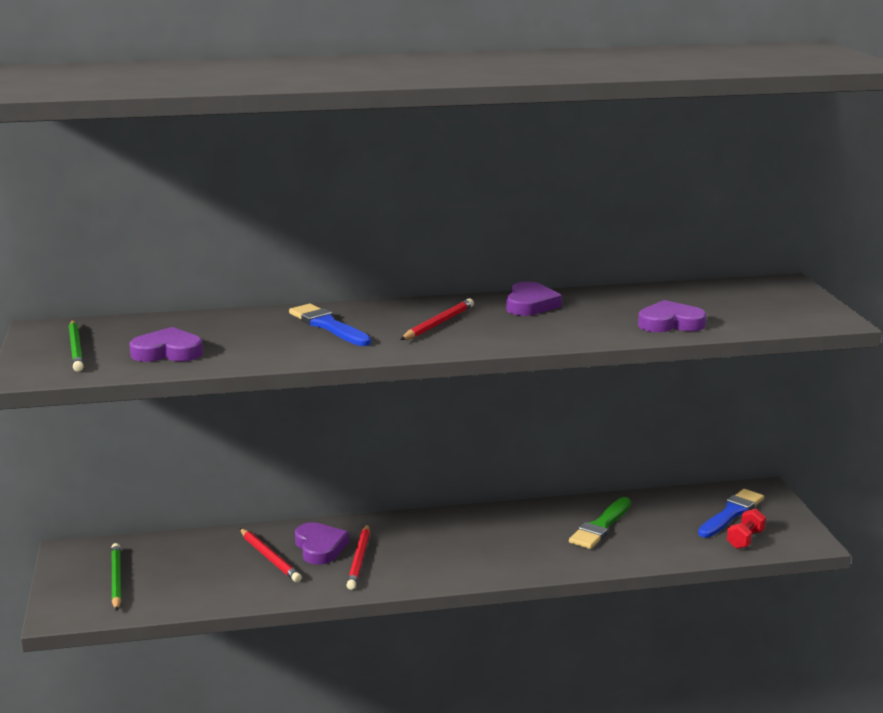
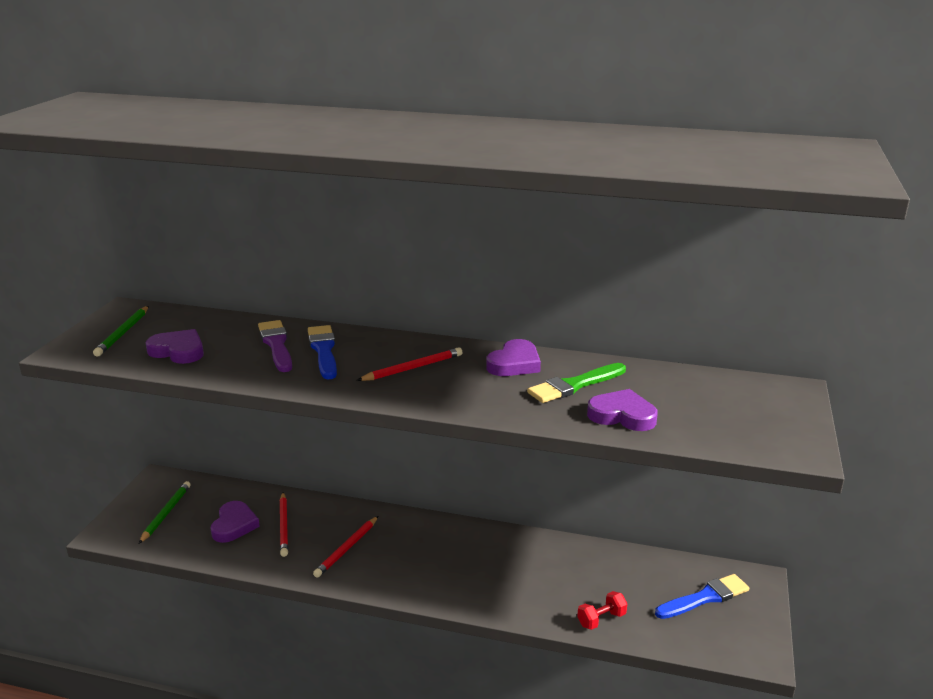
camera: 25 degrees right, 5 degrees up
purple heart [295,522,349,565] -> purple heart moved to [211,501,260,543]
green brush [569,497,631,549] -> green brush moved to [527,363,626,403]
red dumbbell [727,509,766,549] -> red dumbbell moved to [577,591,628,630]
none -> purple brush [258,320,292,372]

